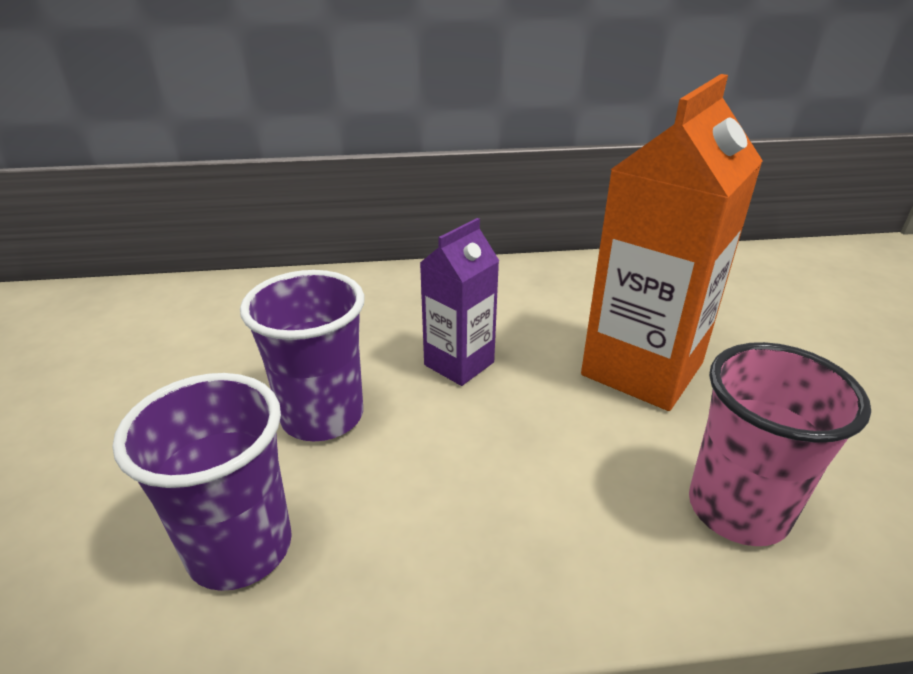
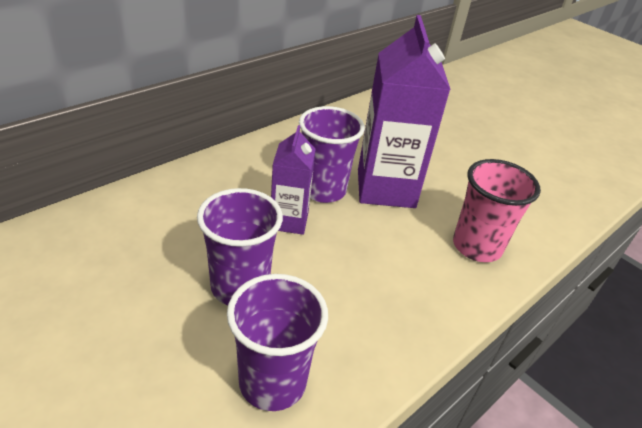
camera: 40 degrees left, 5 degrees up
orange carton [581,74,763,411] -> purple carton [358,15,451,208]
none -> purple cup [299,106,365,203]

